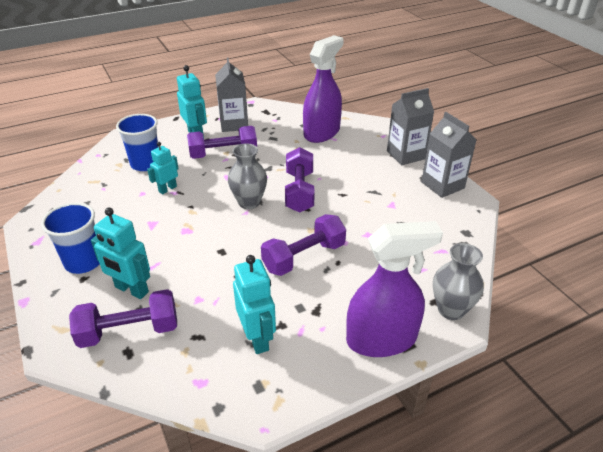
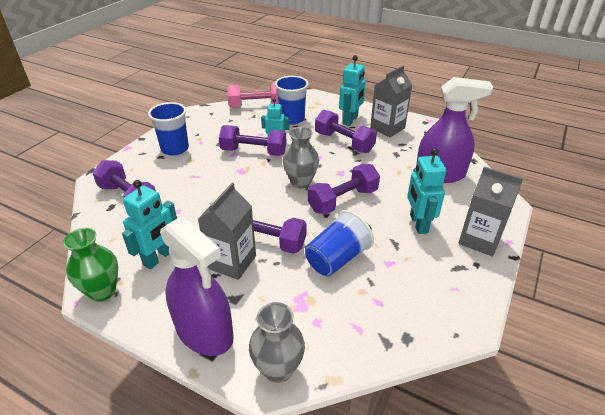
camera: 55 degrees right, 0 degrees up
turquoise robot [91,207,150,299] -> turquoise robot moved to [407,148,446,234]
grey carton [422,112,477,198] -> grey carton moved to [198,183,256,280]
none -> green vase [63,228,118,302]
none -> purple dumbbell [219,125,286,156]
none -> pink dumbbell [227,83,279,108]
none -> blue cup [305,210,374,276]

